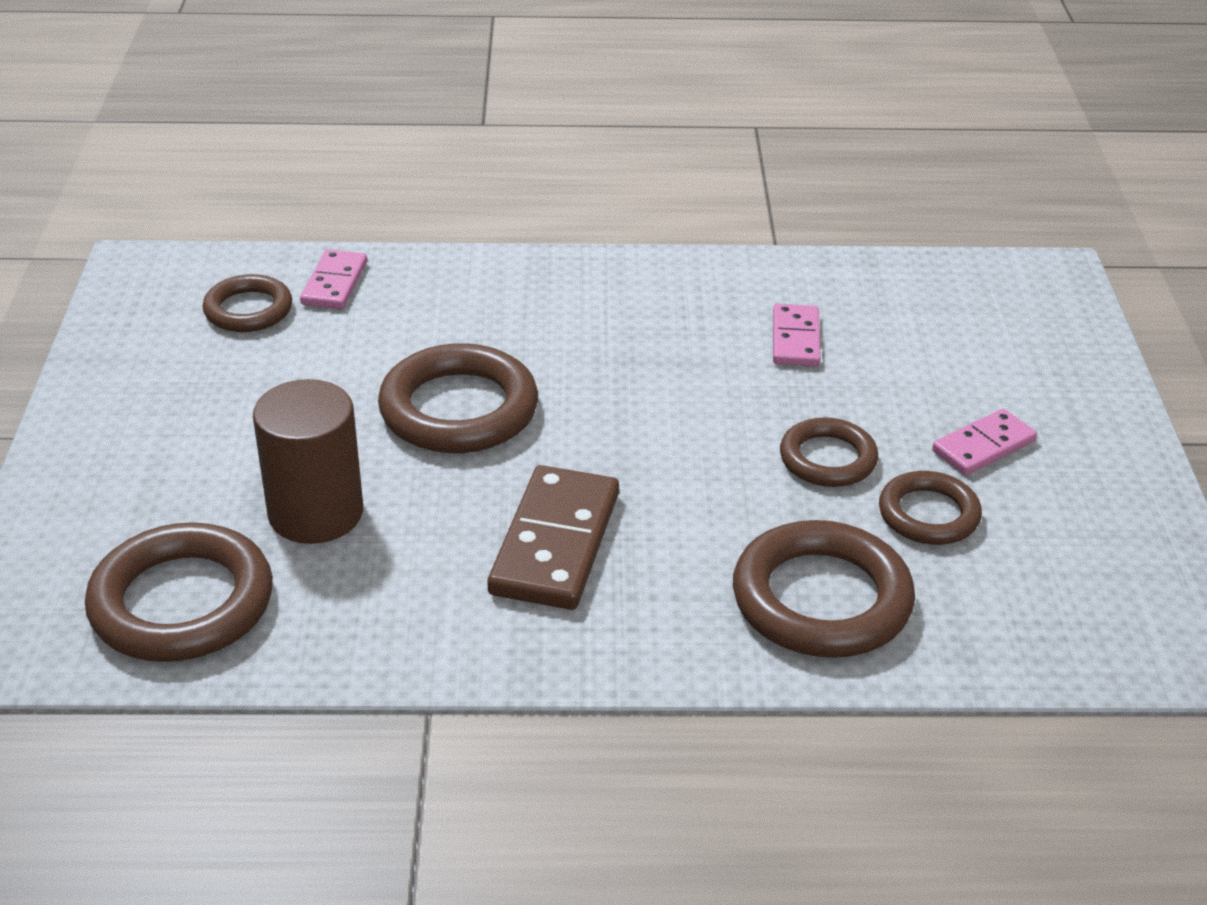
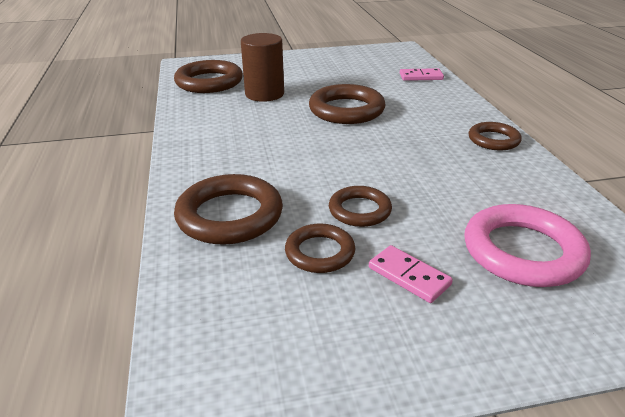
camera: 80 degrees right, 5 degrees down
brown ring [202,274,292,332] -> brown ring moved to [469,122,522,151]
brown domino [487,465,619,610] -> none
pink domino [773,304,821,367] -> none
none -> pink ring [464,204,591,287]

